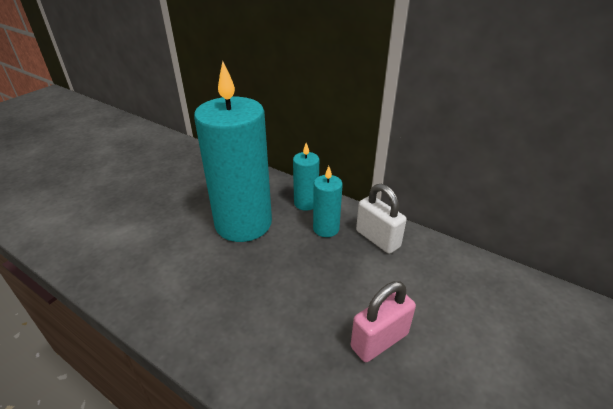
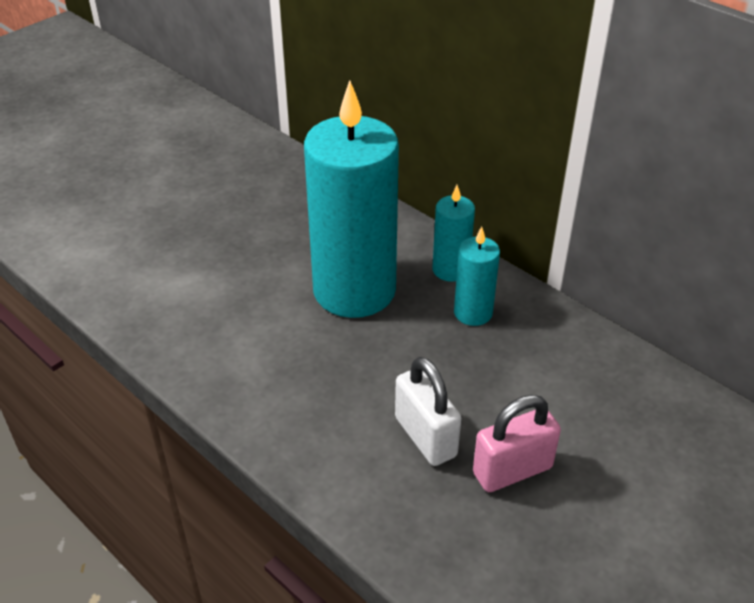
camera: 10 degrees right, 5 degrees up
white padlock [356,184,407,254] -> white padlock moved to [395,357,461,466]

